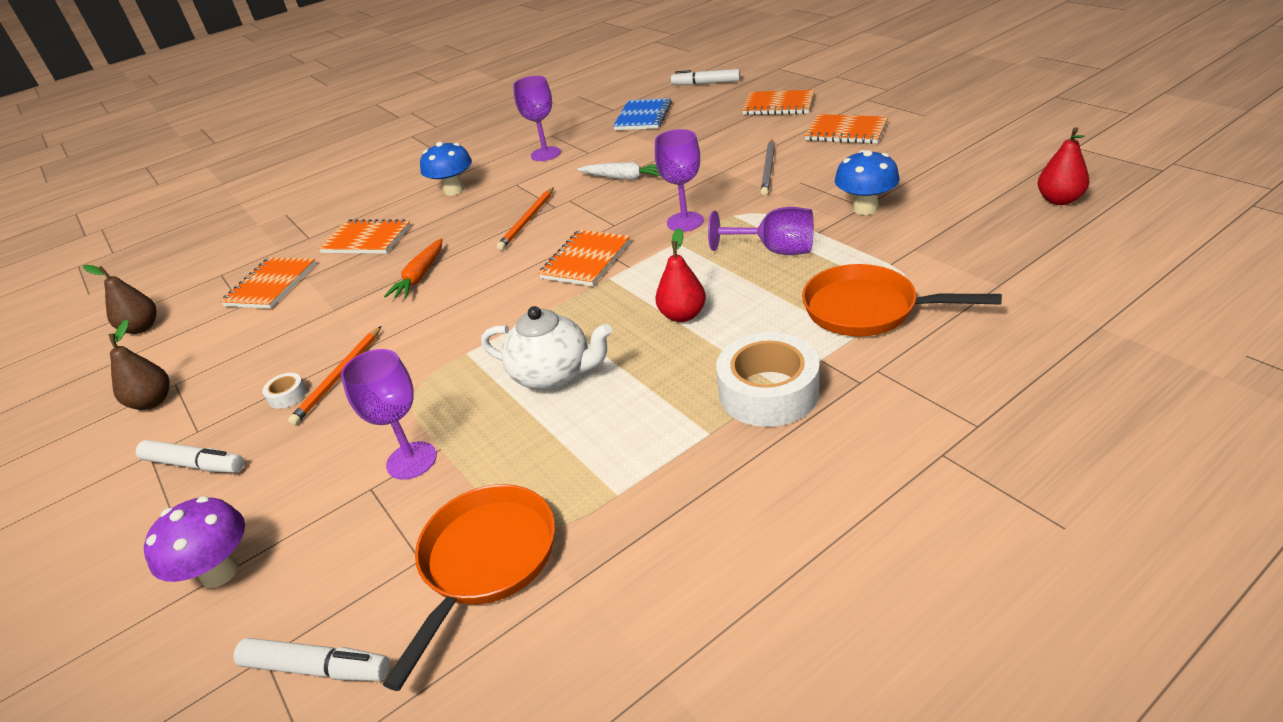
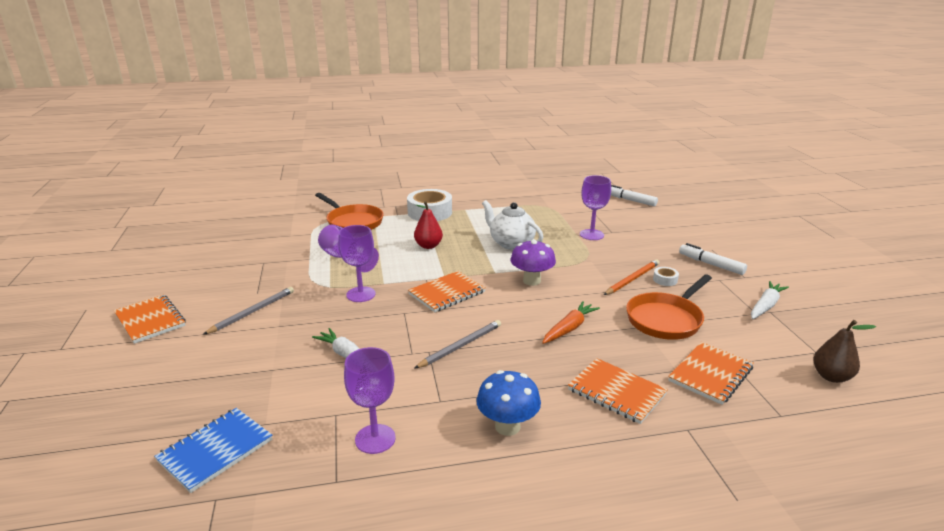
camera: 160 degrees left, 10 degrees down
brown pear [108,319,170,410] -> white carrot [751,281,789,319]
purple mushroom [144,496,245,588] -> purple mushroom moved to [510,239,556,286]
orange pan [383,484,555,691] -> orange pan moved to [626,275,712,340]
orange pencil [496,187,554,250] -> grey pencil [414,320,501,369]
white marker [671,69,740,85] -> none
orange notebook [742,90,815,115] -> none
blue mushroom [835,150,900,215] -> none
red pear [1038,127,1089,205] -> none

